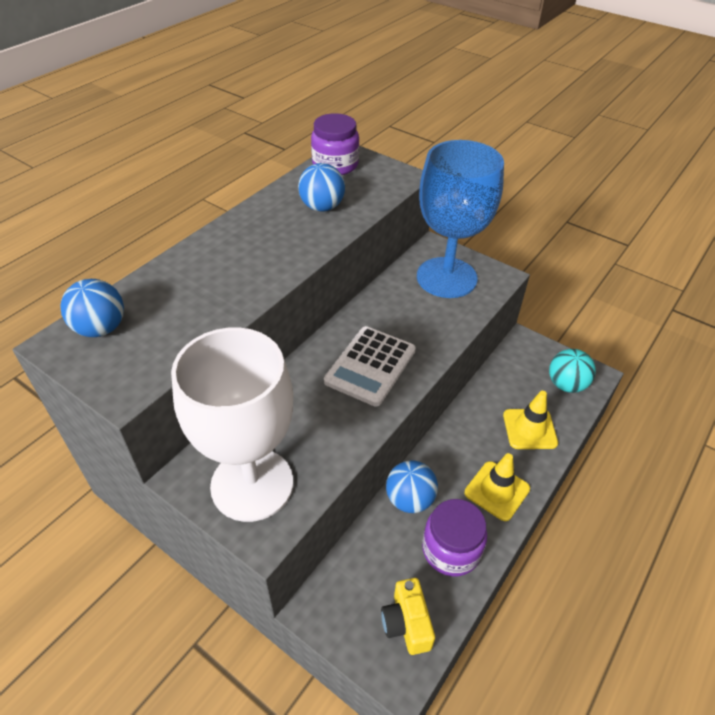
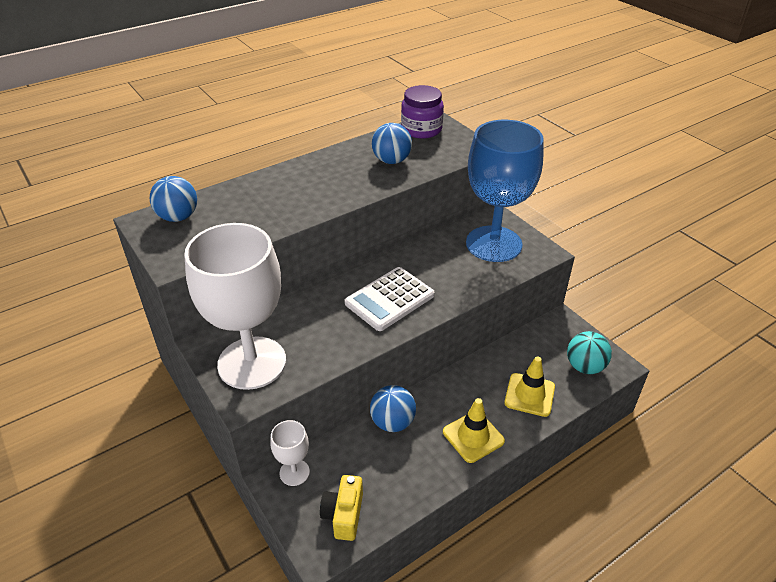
camera: 20 degrees right, 5 degrees down
purple jar [422,499,487,576] -> none
none -> white goblet [270,420,310,486]

